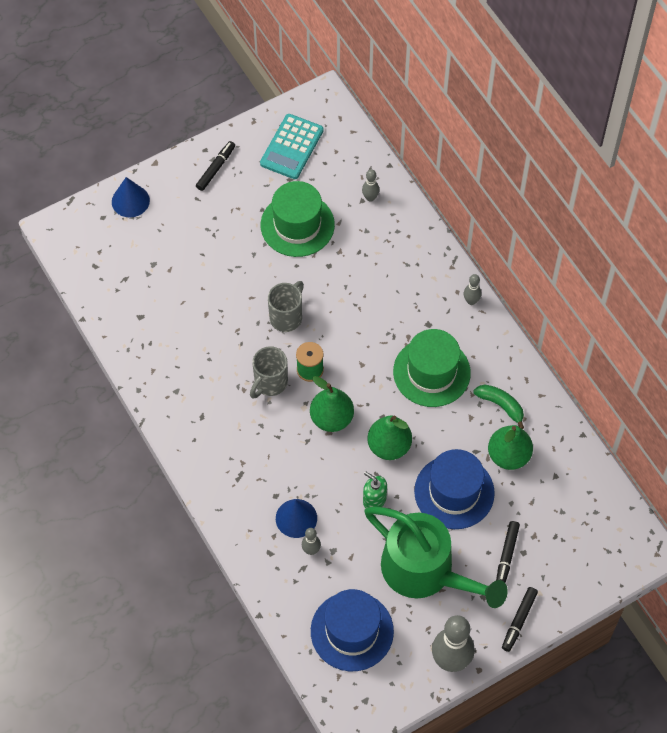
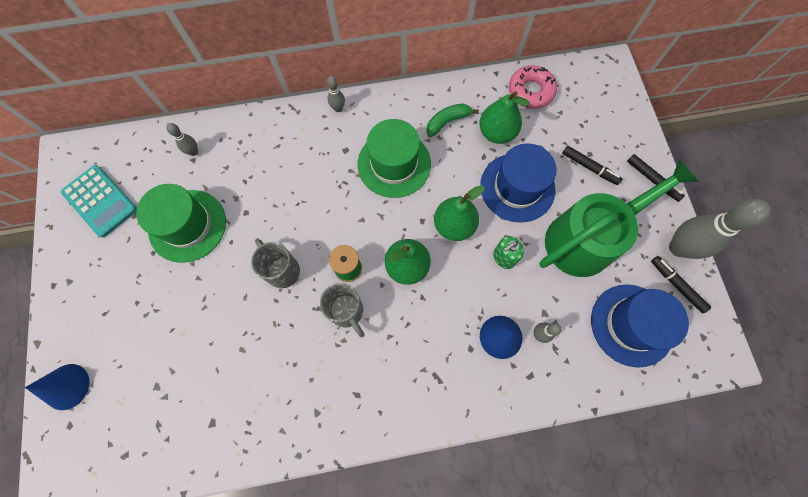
camera: 70 degrees left, 10 degrees up
black marker [196,141,235,191] -> black marker moved to [651,256,711,313]
none -> pink donut [509,65,557,109]

